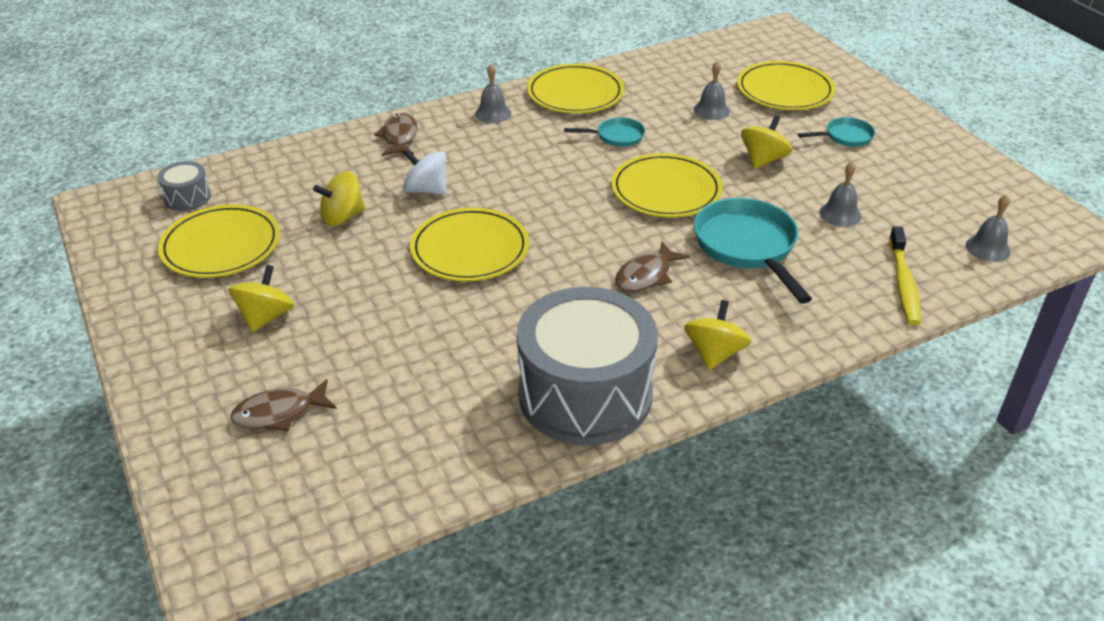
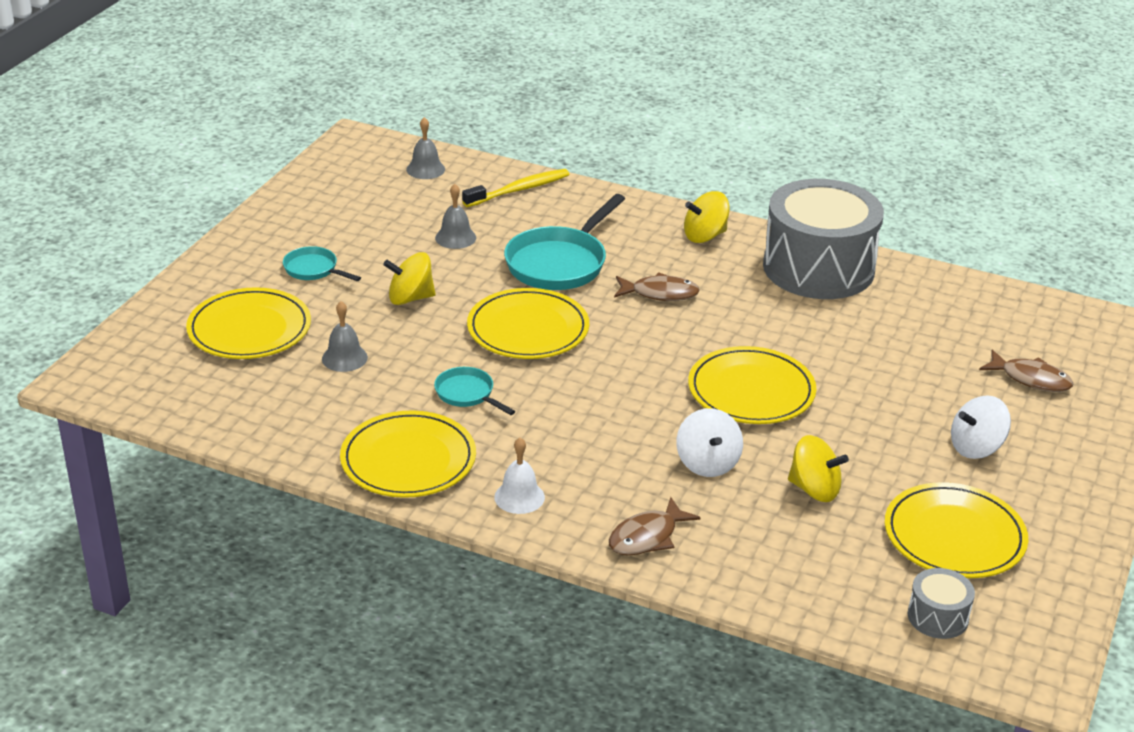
camera: 130 degrees left, 5 degrees down
yellow spinning top [229,265,294,332] -> white spinning top [951,395,1011,459]
grey bell [475,64,511,123] -> white bell [494,438,545,514]

